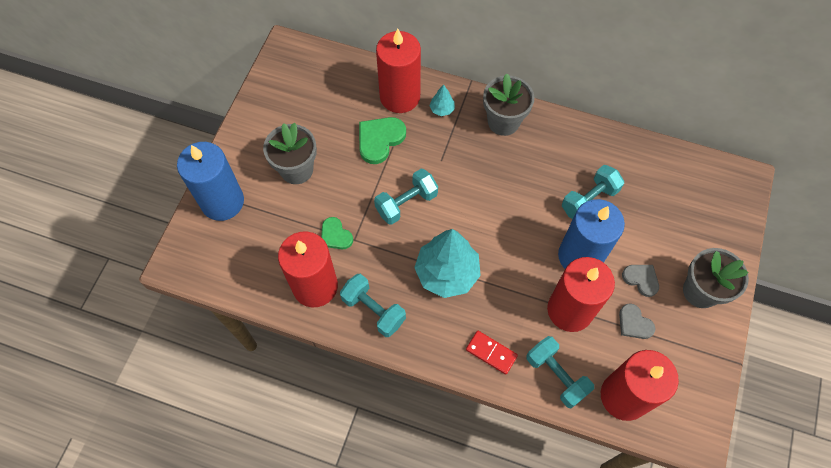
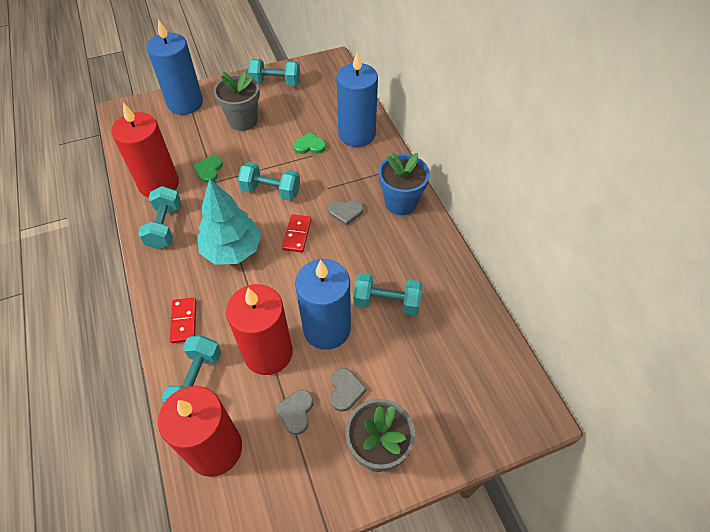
camera: 50 degrees right, 10 degrees down
green heart [359,117,406,164] -> green heart [293,132,326,154], size x0.63
red candle [376,29,421,113] -> blue candle [336,51,378,147]
turquoise tree [429,85,455,116] -> none
grey flower pot [483,73,535,136] -> blue flower pot [378,152,430,215]
none -> turquoise dumbbell [248,59,300,86]
none -> red domino [282,214,312,253]
none -> grey heart [328,200,363,226]

